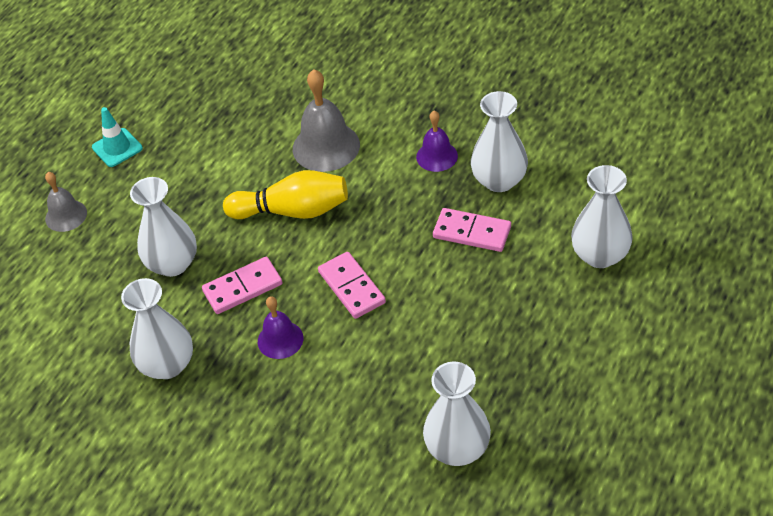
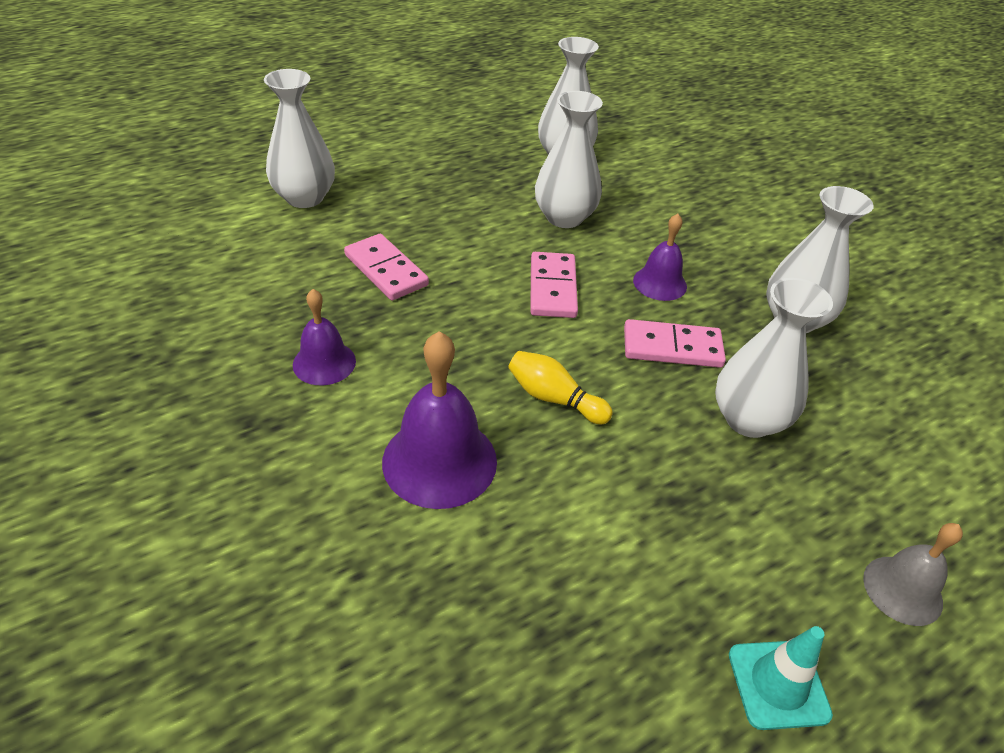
camera: 155 degrees left, 5 degrees down
yellow bowling pin [223,170,348,219] -> yellow bowling pin [508,351,613,424], size x0.60
grey bell [293,69,360,172] -> purple bell [382,331,497,509]
white vase [471,91,528,192] -> white vase moved to [535,91,603,228]

